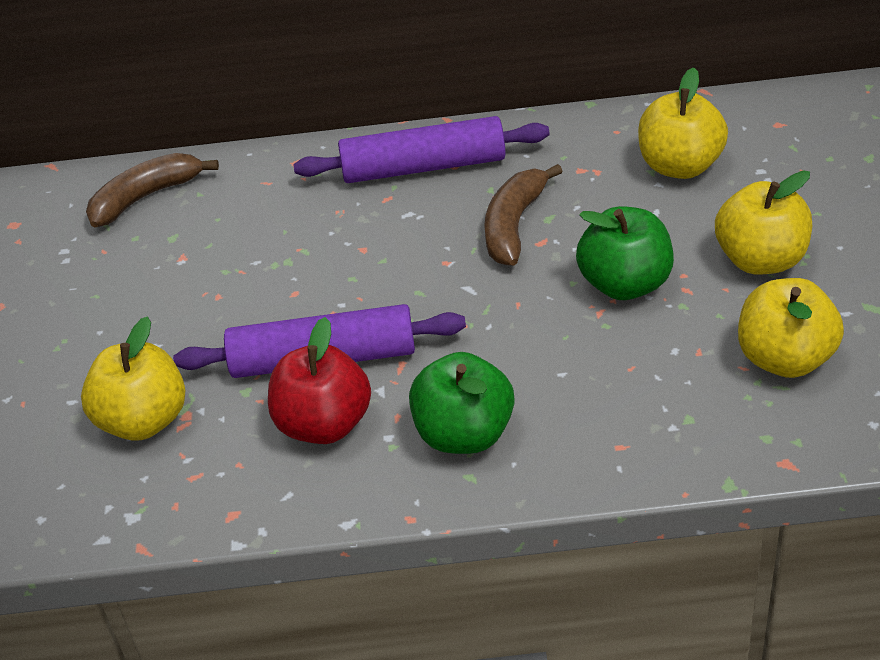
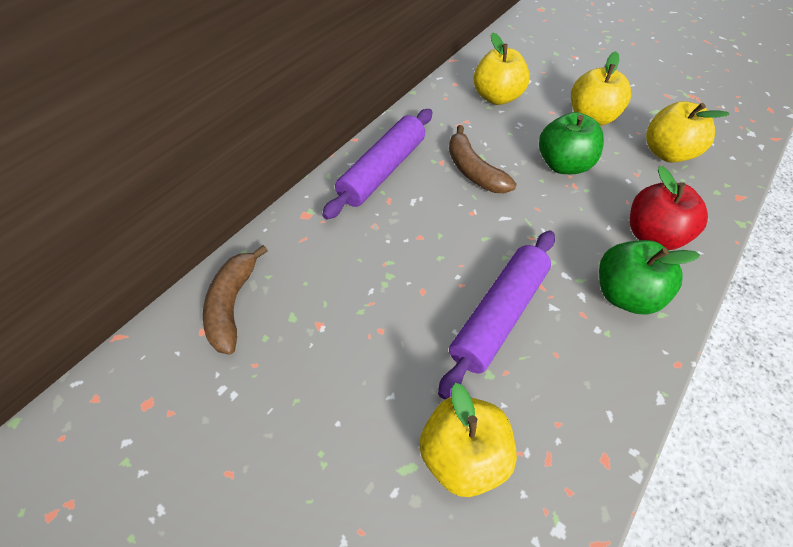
camera: 55 degrees left, 10 degrees up
red apple [268,317,371,444] -> red apple moved to [630,166,708,250]

